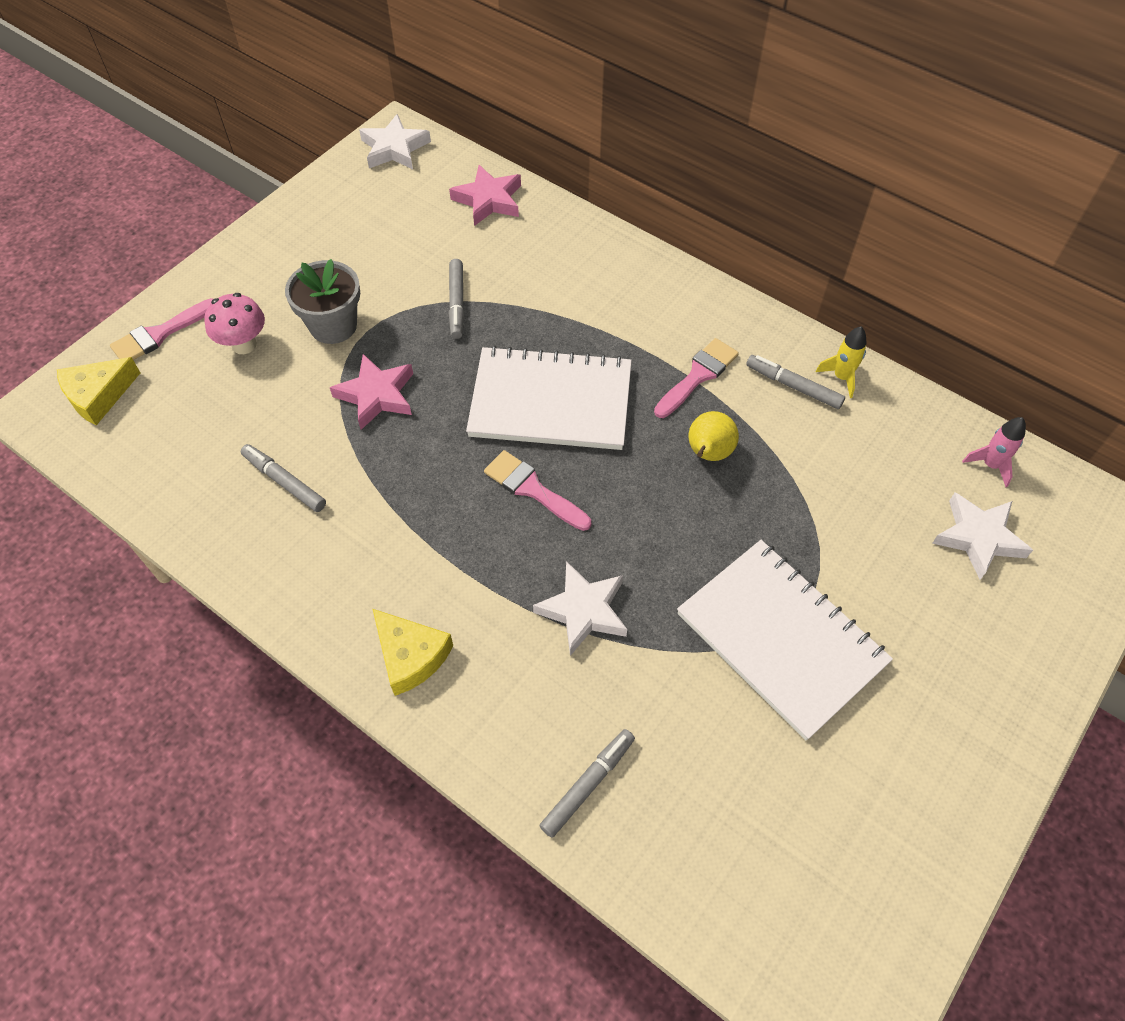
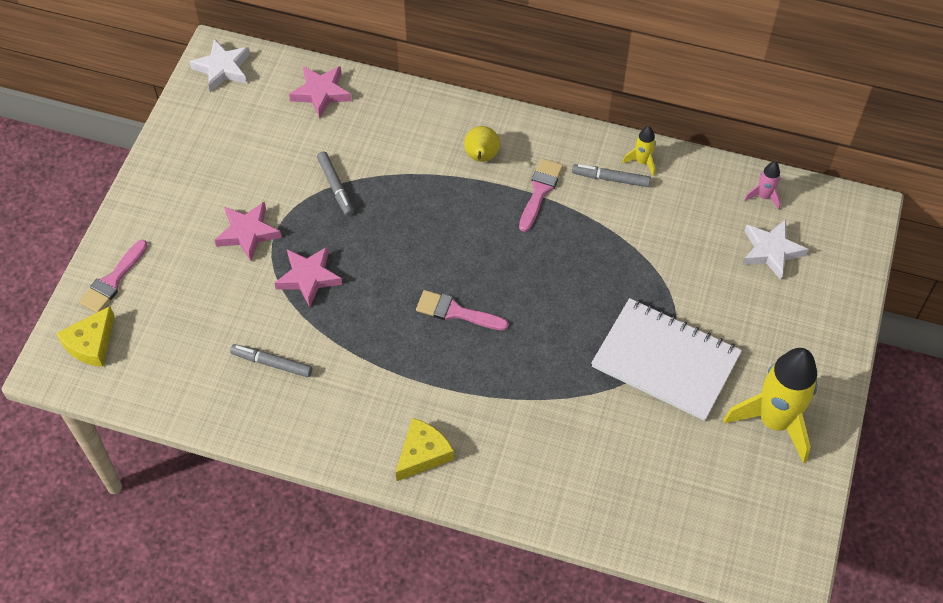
camera: 20 degrees left, 0 degrees up
pink mushroom [204,293,265,354] -> none
grey flower pot [285,259,360,344] -> pink star [215,202,282,261]
yellow cheese [373,609,453,696] -> yellow cheese turned 75 degrees counterclockwise [396,418,454,481]
white notebook [466,345,632,450] -> none
white star [533,561,627,656] -> none
grey marker [539,729,635,838] -> none
yellow pear [689,411,739,461] -> yellow pear moved to [464,126,500,162]
none -> yellow rocket [724,348,818,463]

